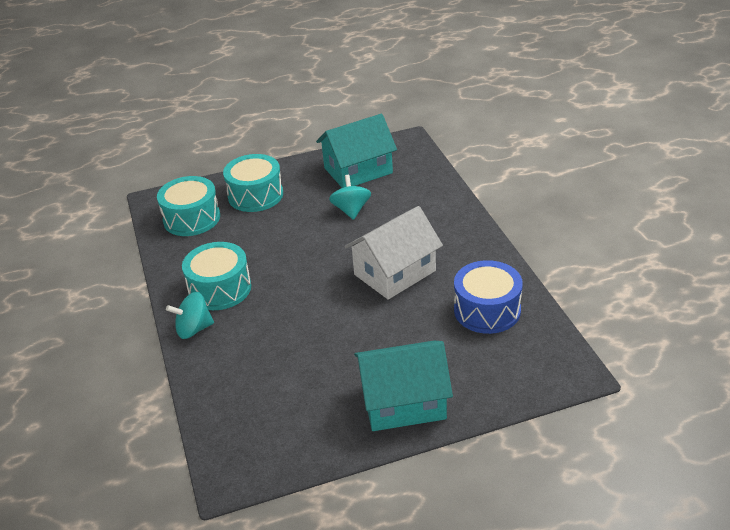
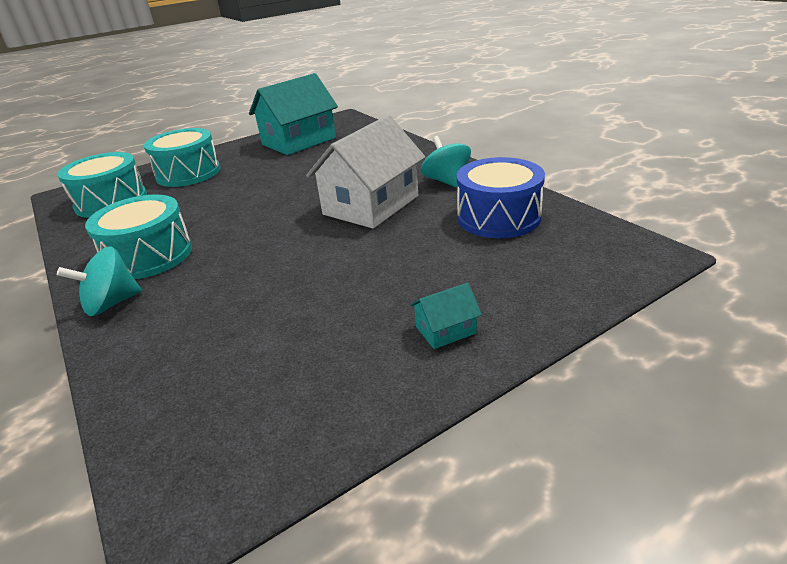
camera: 15 degrees left, 5 degrees down
turquoise spinning top [329,175,371,220] -> turquoise spinning top moved to [421,136,471,188]
turquoise house [354,340,453,431] -> turquoise house [410,283,482,349], size x0.42

